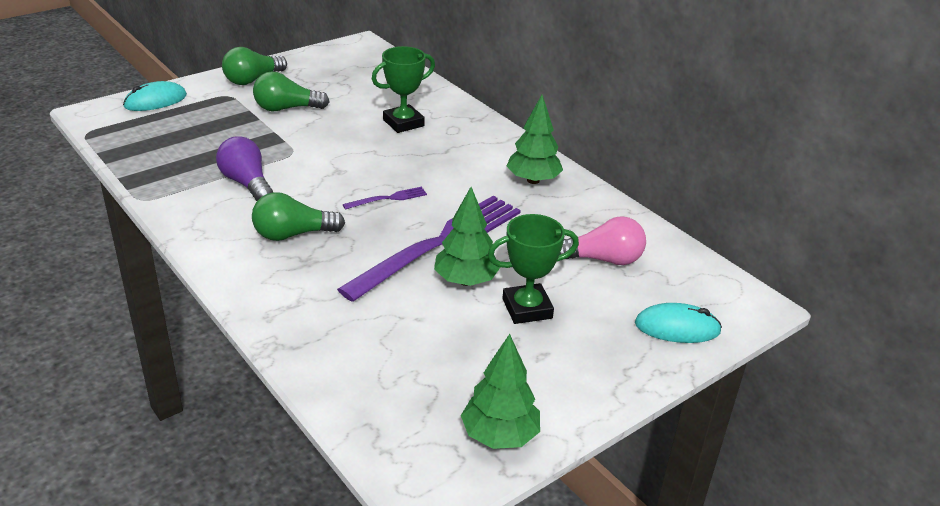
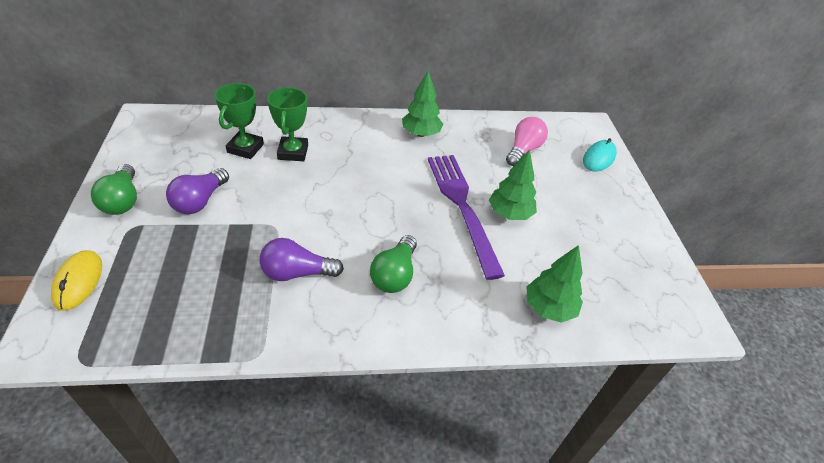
camera: 60 degrees left, 10 degrees up
turquoise mouse [123,81,187,111] -> yellow mouse [51,250,102,311]
green light bulb [253,71,330,111] -> purple light bulb [166,168,229,214]
purple fork [343,187,427,210] -> none
green tree [461,334,540,449] -> green tree moved to [527,245,583,323]
green trophy [488,214,579,324] -> green trophy moved to [215,83,264,159]

